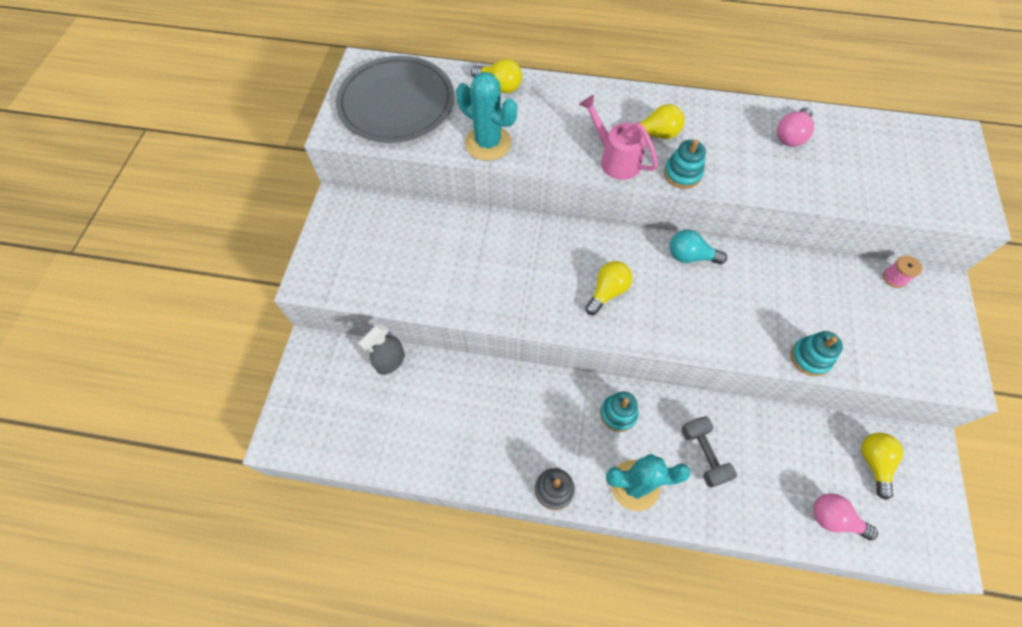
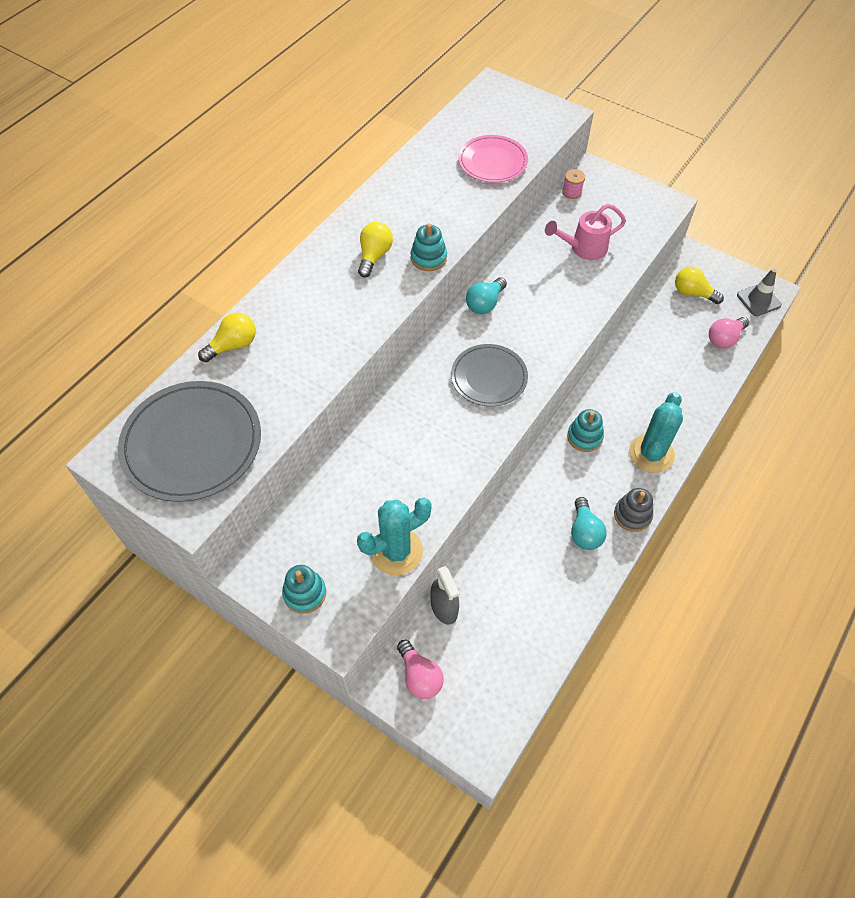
camera: 65 degrees left, 5 degrees down
turquoise cactus [456,72,517,161] -> turquoise cactus moved to [357,498,432,575]
pink watering can [579,95,658,180] -> pink watering can moved to [545,204,626,260]
yellow light bulb [585,261,632,315] -> grey plate [451,344,528,407]
grey dumbbell [681,416,737,488] -> none
pink light bulb [777,107,814,147] -> pink light bulb moved to [397,640,444,699]
turquoise stacking toy [791,331,843,376] -> turquoise stacking toy moved to [282,565,326,614]
none -> pink plate [458,135,528,183]
none -> turquoise light bulb [571,497,607,550]
none -> grey traffic cone [737,269,782,316]

